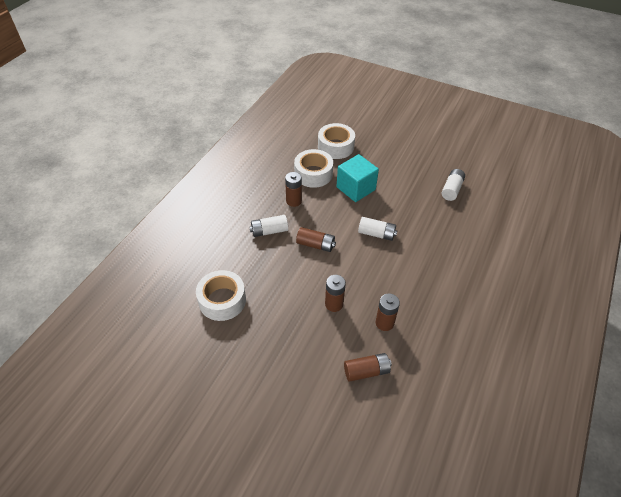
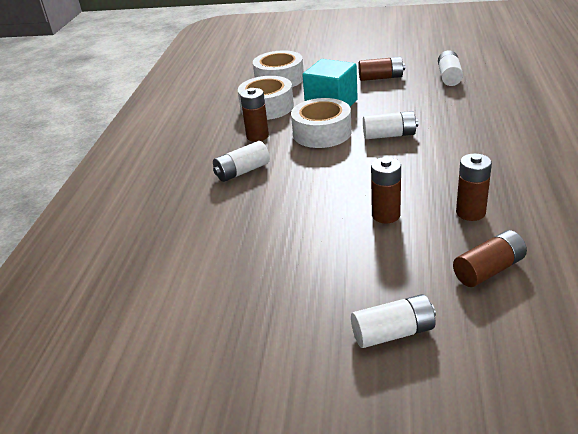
camera: 15 degrees left, 15 degrees down
white tape [196,270,246,321] -> white tape moved to [291,98,352,148]
brown battery [296,227,336,252] -> brown battery moved to [359,57,405,81]
none -> white battery [351,294,436,348]

